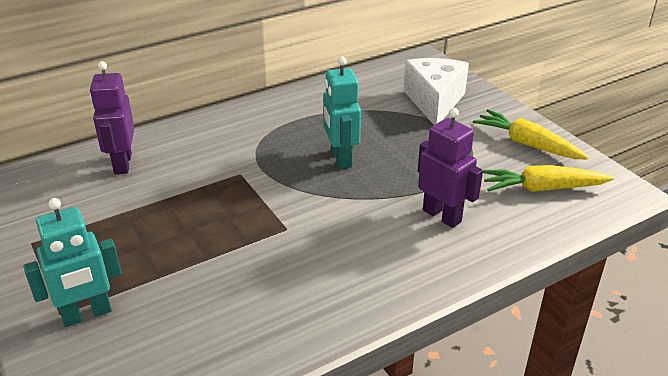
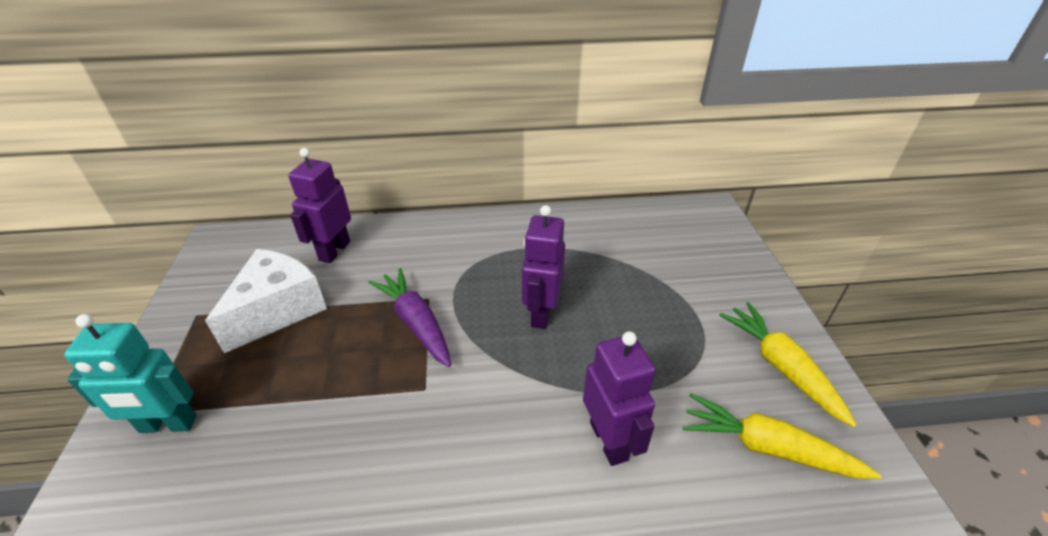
camera: 25 degrees right, 5 degrees up
turquoise robot [323,57,361,169] -> purple robot [522,205,565,329]
white cheese [403,58,469,125] -> white cheese moved to [205,249,327,353]
none -> purple carrot [368,268,451,367]

